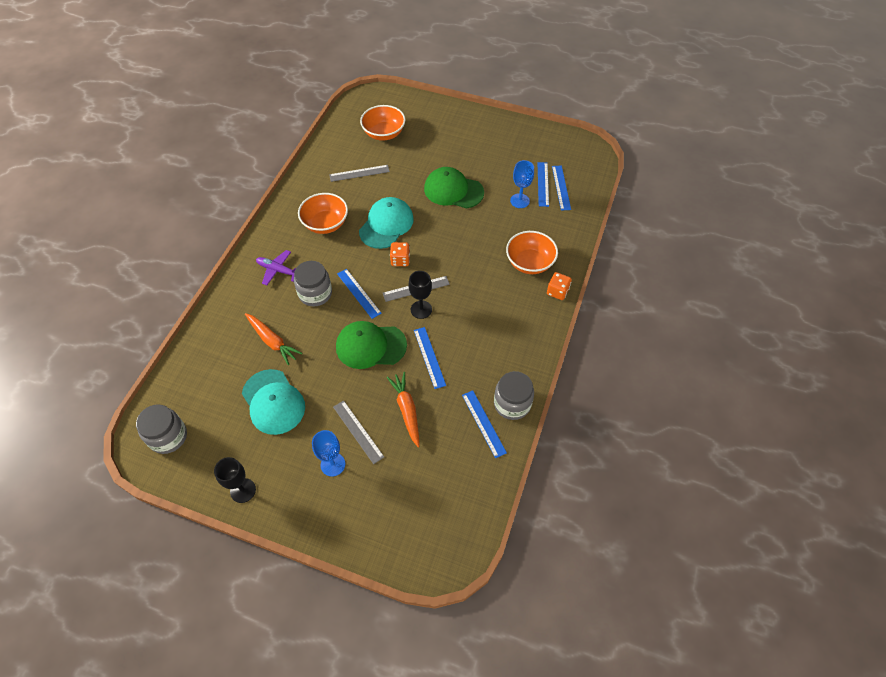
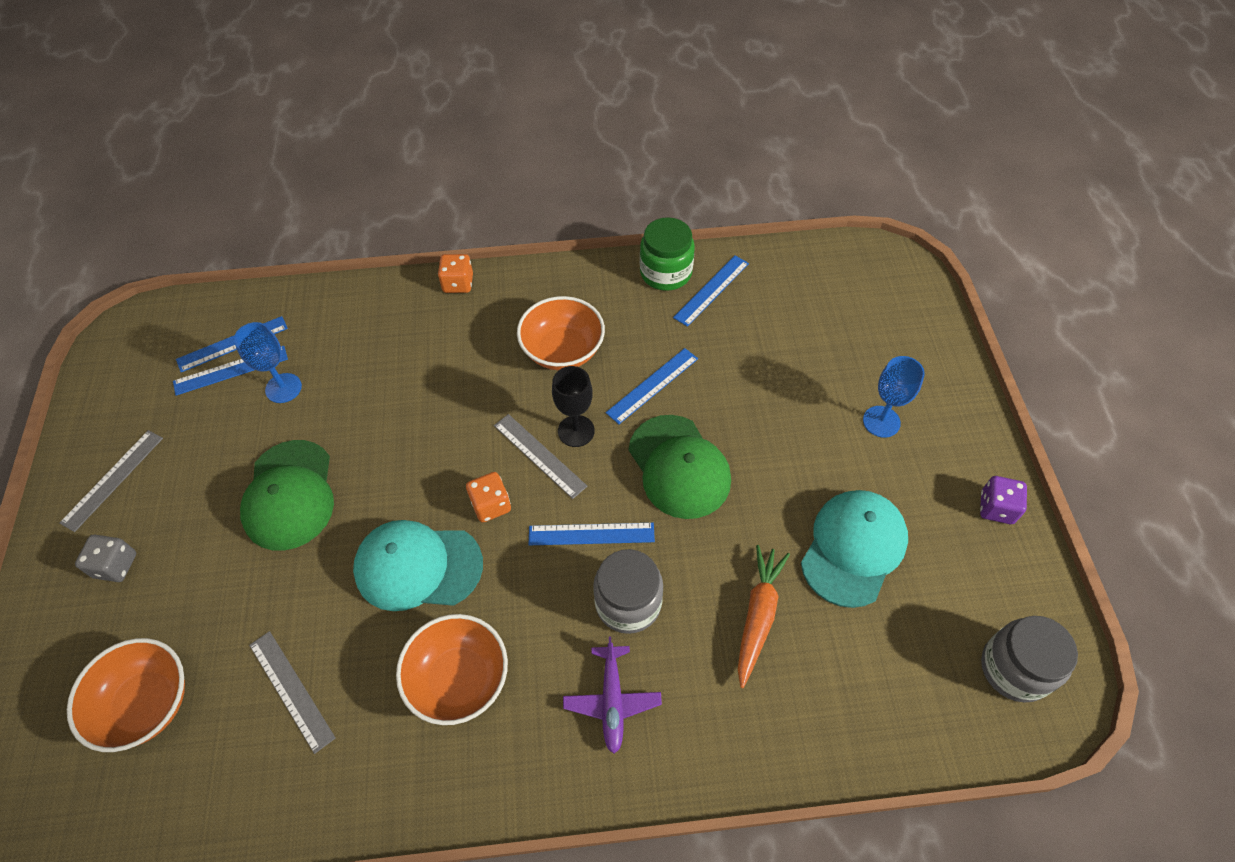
camera: 115 degrees left, 0 degrees up
black goblet [214,457,256,503] -> purple dice [980,476,1027,524]
grey ruler [333,400,384,464] -> grey ruler moved to [60,430,163,532]
blue ruler [337,269,382,319] -> blue ruler turned 60 degrees clockwise [528,523,655,545]
orange carrot [387,372,420,447] -> none
grey jar [494,371,534,420] -> green jar [640,217,695,291]
orange bowl [506,231,558,274] -> orange bowl moved to [517,296,605,370]
none -> grey dice [75,534,136,582]

